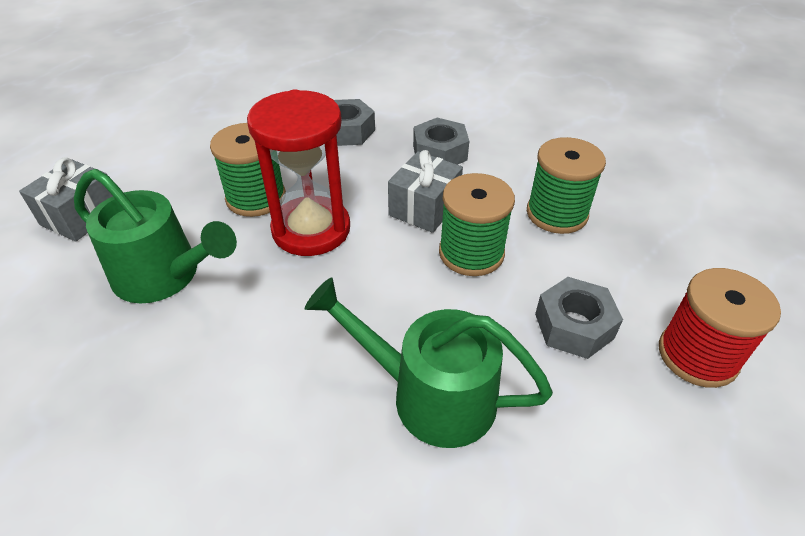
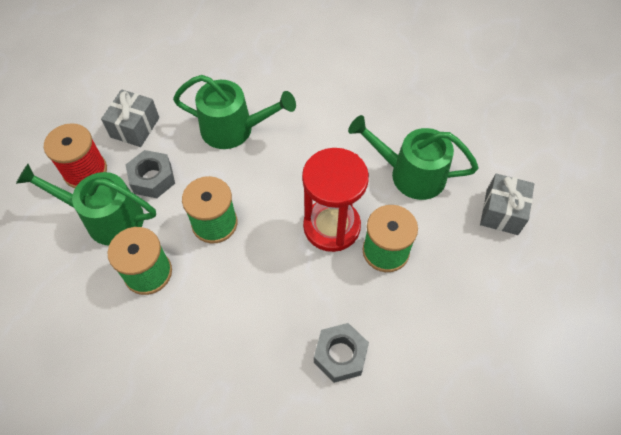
camera: 170 degrees right, 15 degrees up
grey gift [388,150,463,233] -> grey gift moved to [101,89,159,147]
grey nut [413,118,469,165] -> none
none -> green watering can [16,164,156,245]

